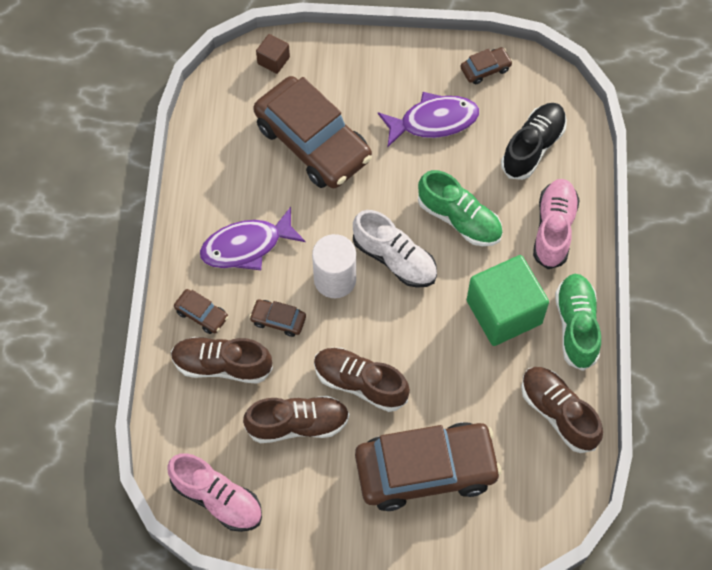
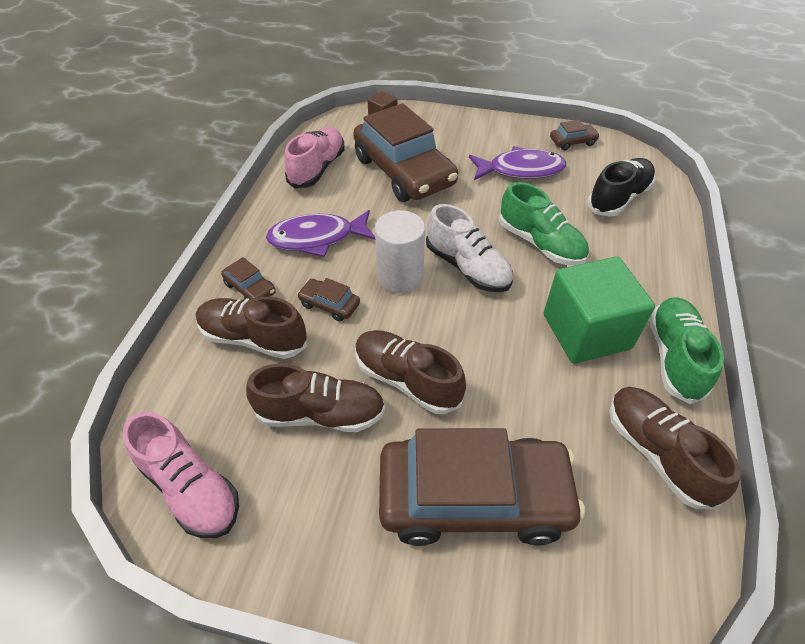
camera: 10 degrees right, 15 degrees down
pink shoe [533,179,580,269] -> pink shoe moved to [284,127,345,188]

